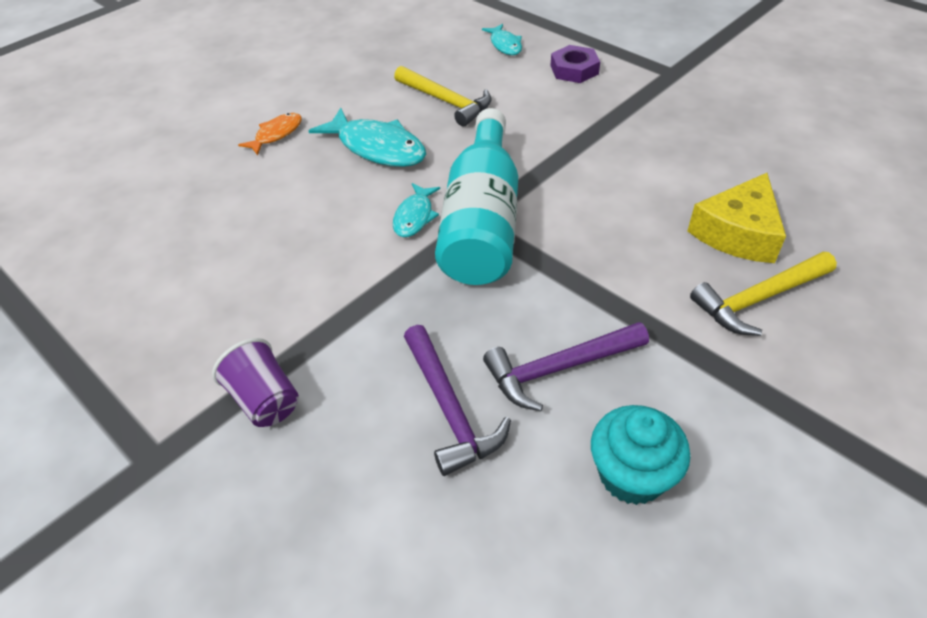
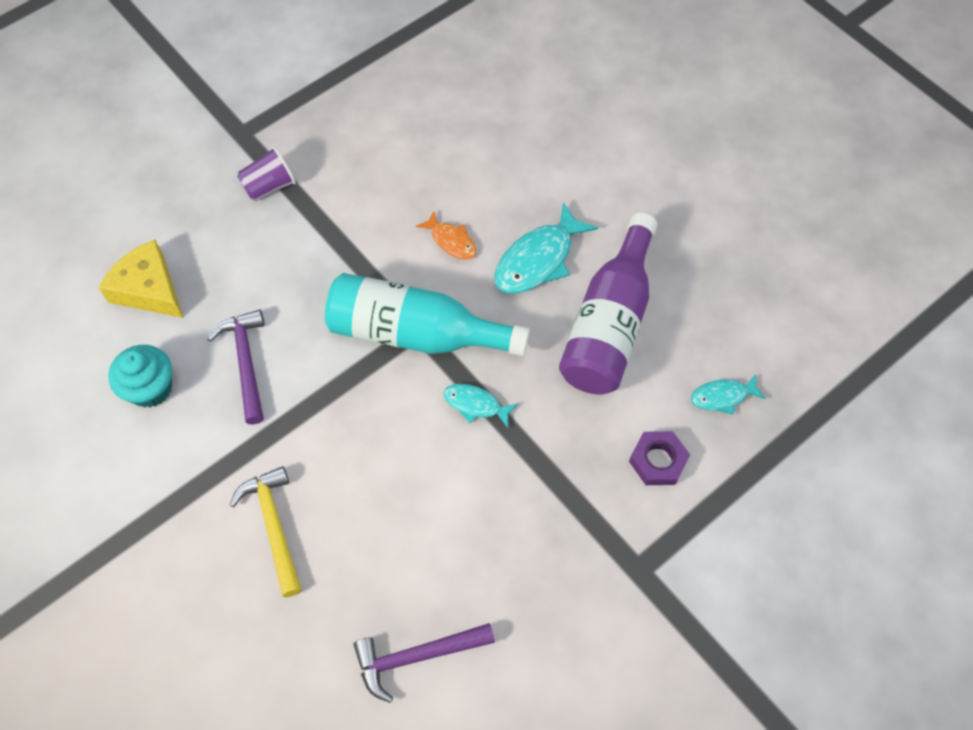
camera: 95 degrees right, 15 degrees up
orange fish [238,113,302,155] -> orange fish moved to [416,211,476,260]
turquoise fish [393,183,440,237] -> turquoise fish moved to [444,384,518,428]
yellow hammer [394,66,491,127] -> purple bottle [559,213,658,395]
purple hammer [404,325,511,476] -> purple hammer moved to [353,623,495,703]
yellow cheese [688,173,786,263] -> yellow cheese moved to [98,240,183,318]

